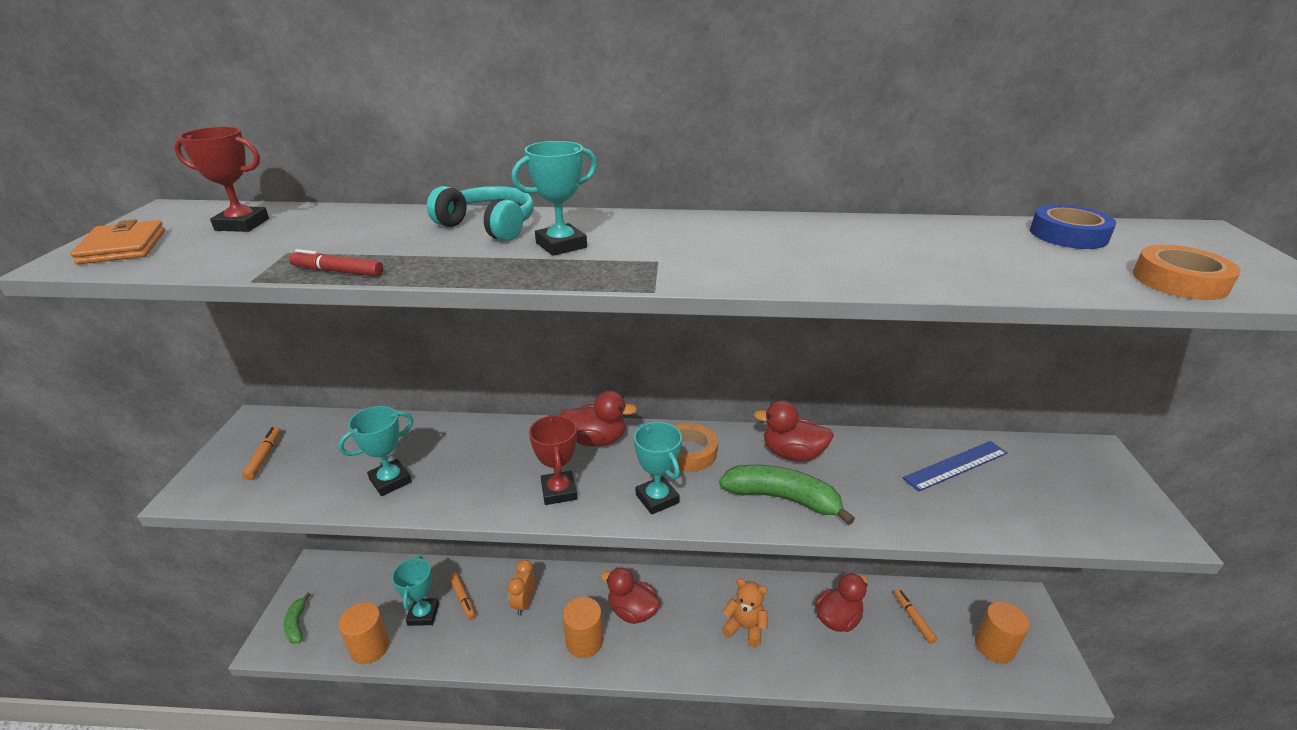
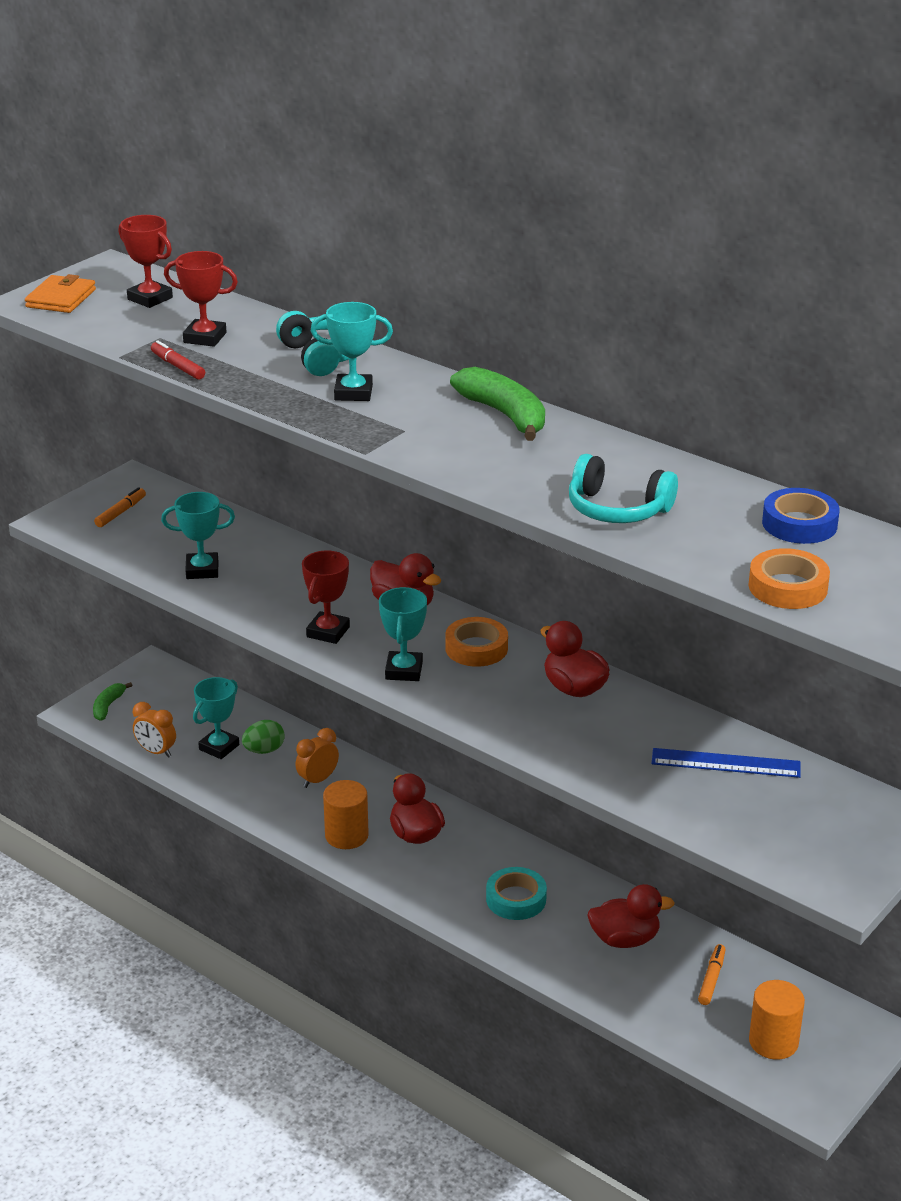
camera: 35 degrees right, 0 degrees up
orange cylinder [338,602,389,664] -> orange clock [133,702,176,758]
orange marker [449,572,476,619] -> green egg [242,720,285,754]
green banana [719,465,855,525] -> green banana moved to [450,367,545,441]
orange teddy bear [722,579,768,647] -> turquoise tape [486,867,547,920]
none -> red trophy [164,251,238,347]
none -> turquoise headphones [569,454,678,523]

